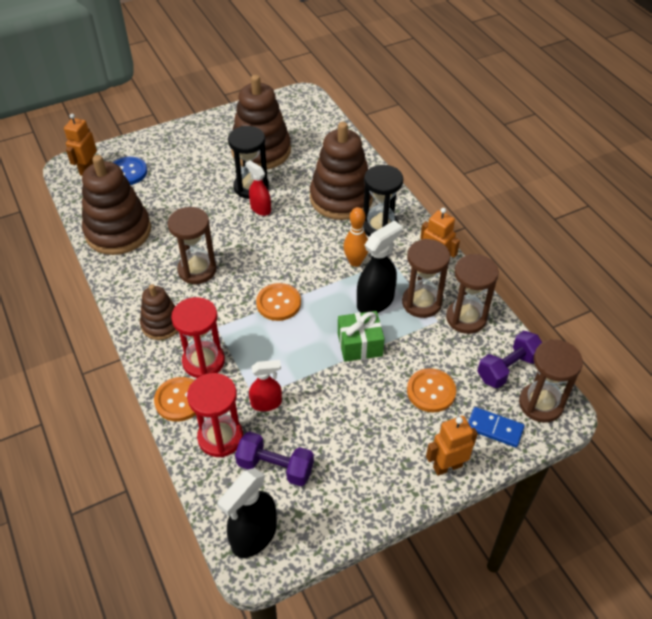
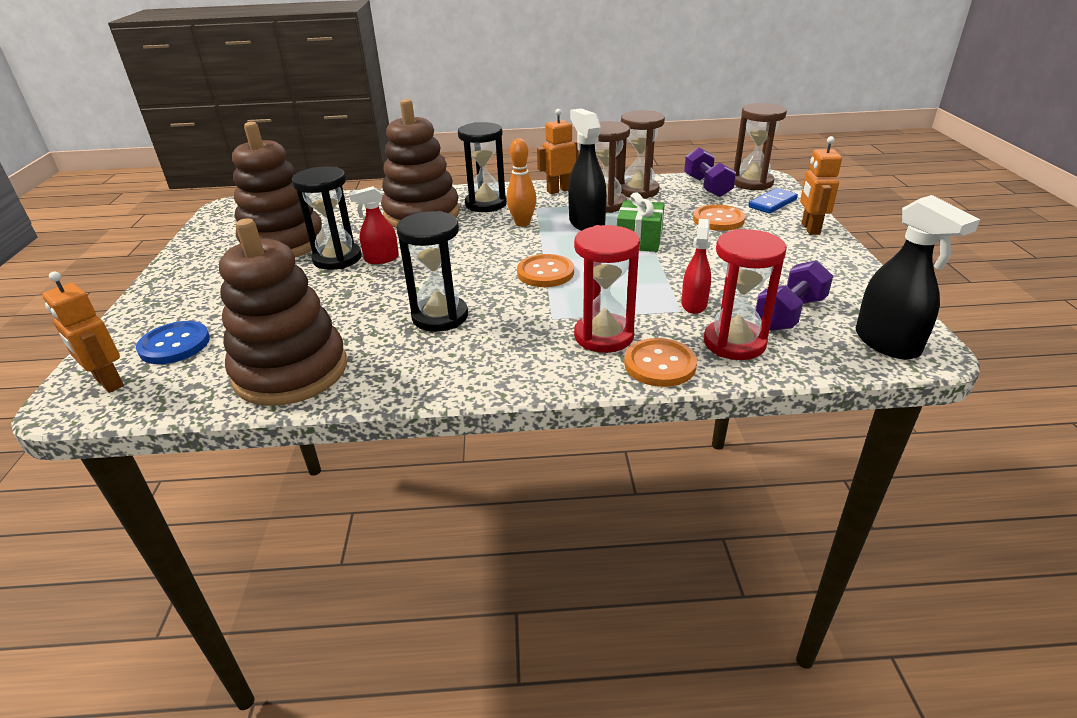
camera: 65 degrees left, 15 degrees down
brown stacking toy [140,284,178,340] -> none
brown hourglass [168,207,217,284] -> black hourglass [396,211,468,332]

